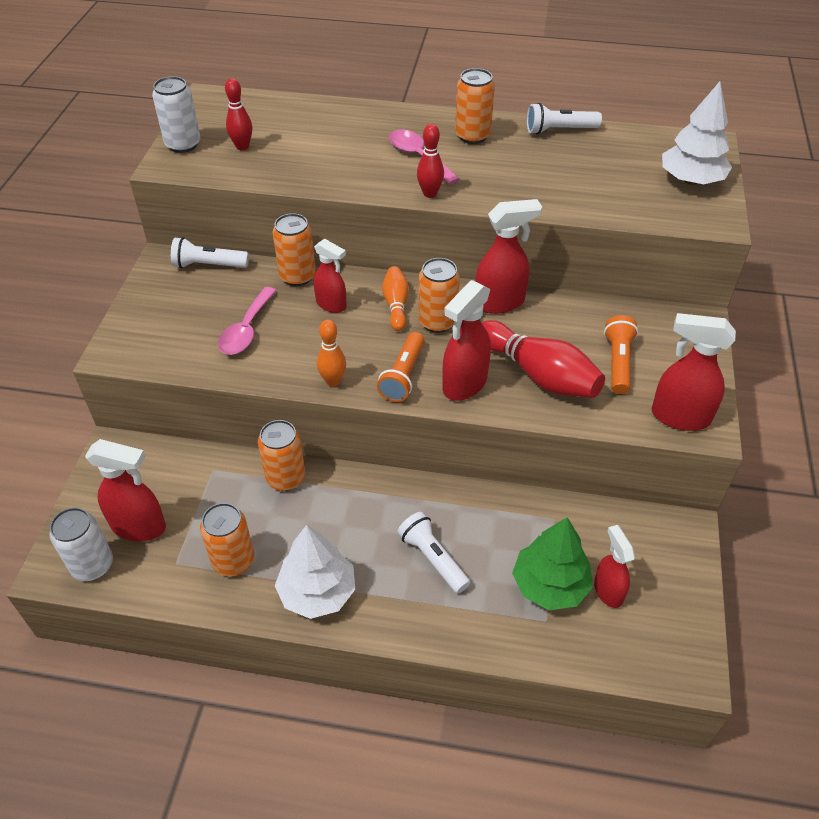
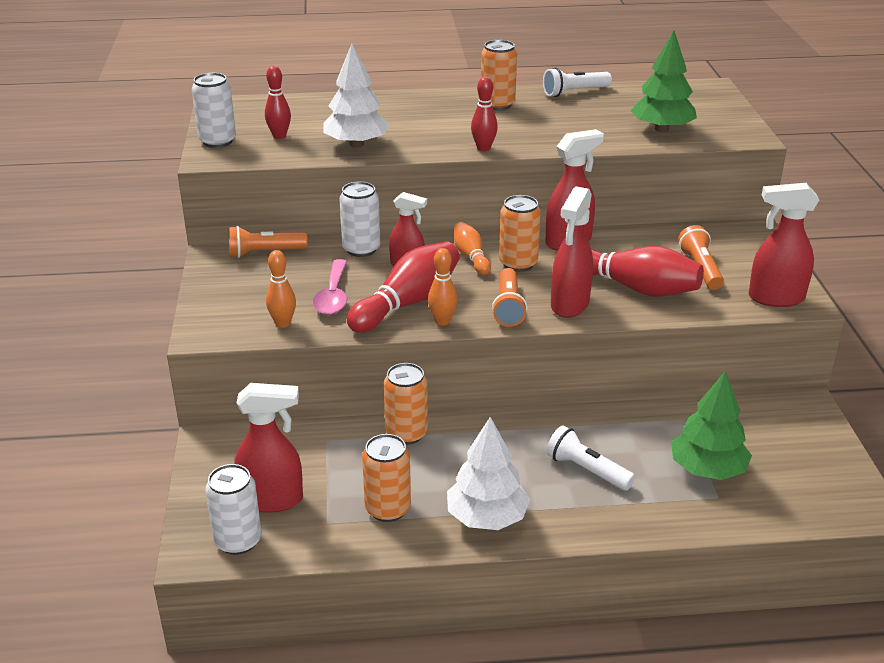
camera: 15 degrees left, 15 degrees down
white flashlight [171,237,249,268] -> orange flashlight [229,226,308,258]
orange can [273,213,316,286] -> white can [339,181,380,257]
pink spoon [389,129,460,184] -> none
red spray bottle [594,525,635,608] -> none
white tree [662,81,732,185] -> white tree moved to [323,44,390,148]
none -> orange bowling pin [266,250,296,328]
none -> red bowling pin [347,241,460,333]
none -> green tree [630,31,697,132]

